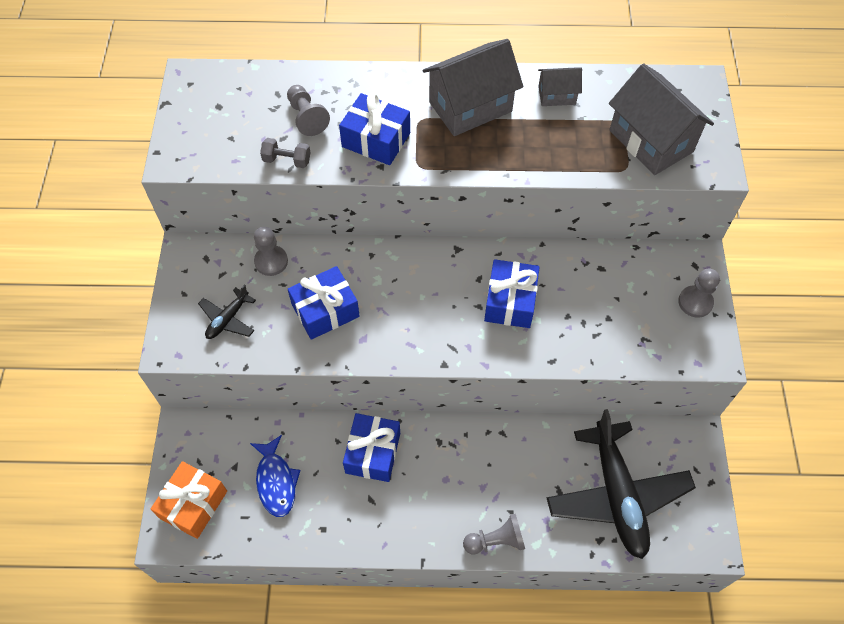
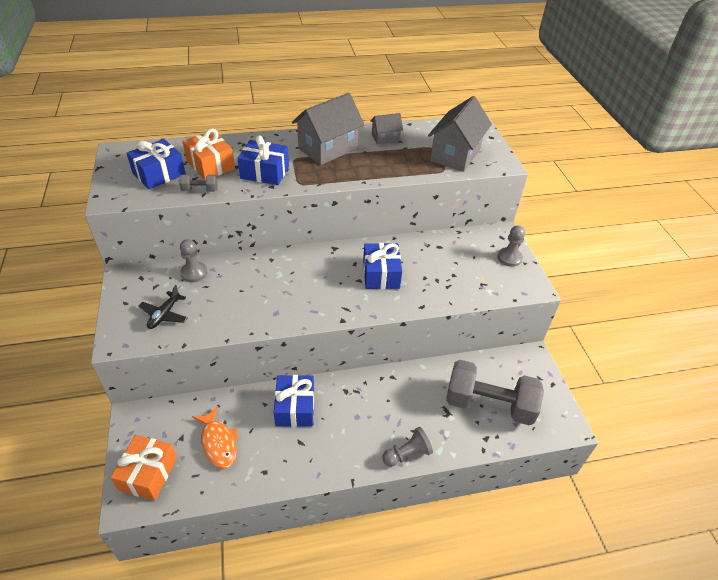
camera: 15 degrees left, 15 degrees down
blue fish [250,435,301,517] -> orange fish [192,406,238,469]
grey pawn [287,85,330,136] -> orange gift [182,129,235,180]
blue gift [288,266,360,340] -> blue gift moved to [127,139,186,189]
black plane [547,409,696,559] -> grey dumbbell [446,360,544,426]
grey house [609,63,714,175] -> grey house turned 75 degrees clockwise [428,96,492,172]

